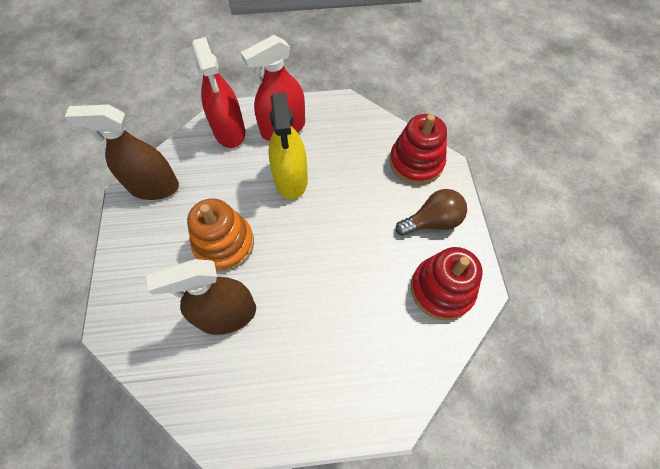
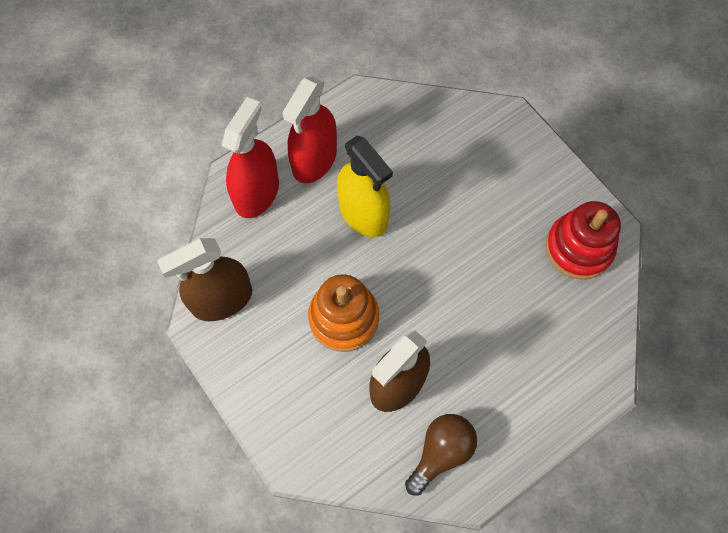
camera: 30 degrees left, 5 degrees up
red spray bottle [192,37,245,148] -> red spray bottle turned 105 degrees counterclockwise [222,97,279,218]
red stacking toy [389,114,447,185] -> none
brown light bulb [396,189,467,236] -> brown light bulb moved to [405,414,477,496]

